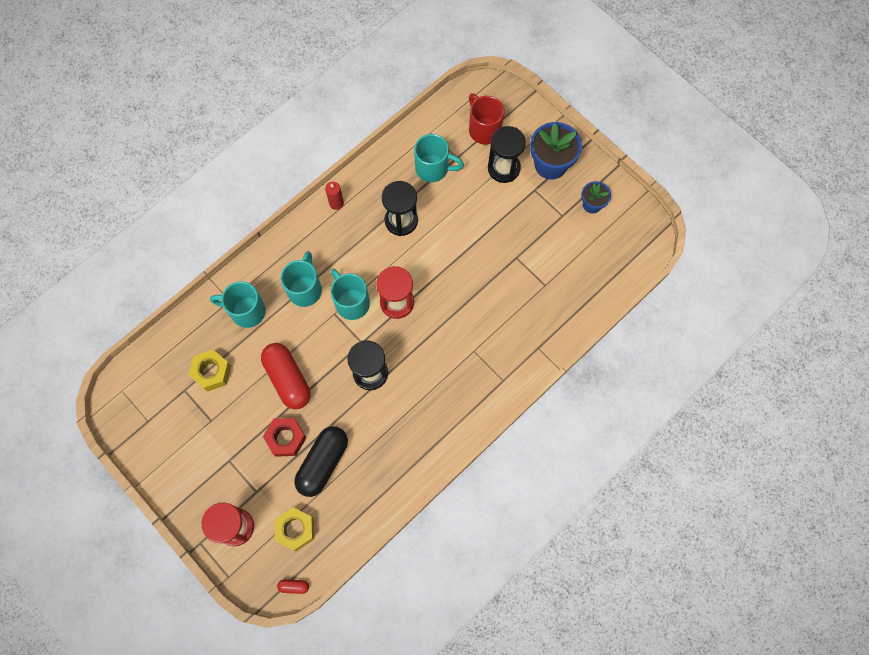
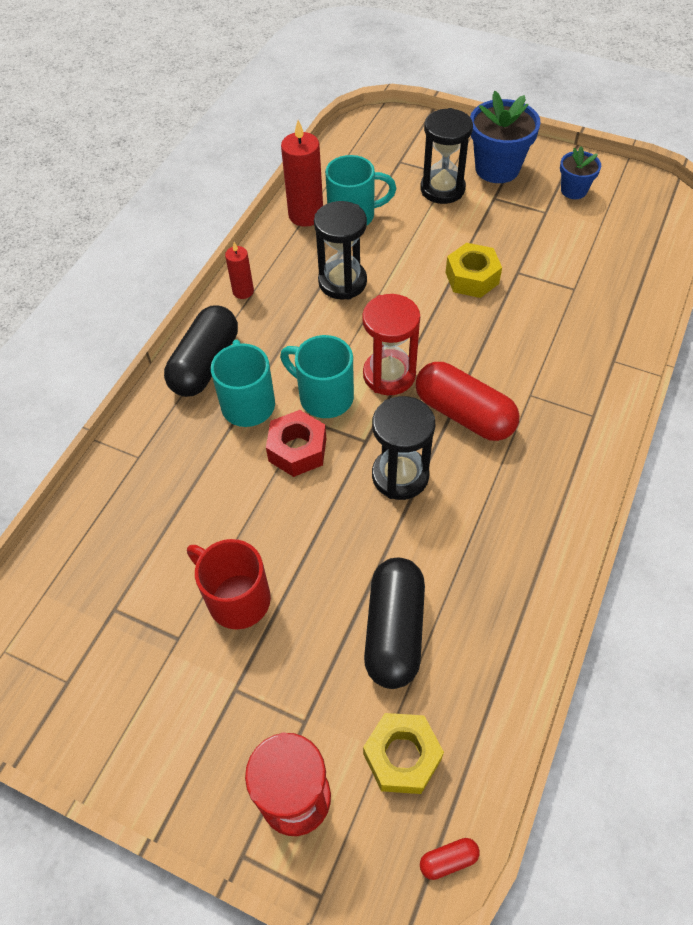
camera: 20 degrees left, 15 degrees down
yellow nut [189,350,231,392] -> yellow nut moved to [446,243,502,298]
turquoise mug [210,281,266,328] -> none
red capsule [261,343,311,409] -> red capsule moved to [415,362,520,441]
red nut [263,418,306,457] -> red nut moved to [266,410,326,477]
red mug [469,93,504,145] -> red mug moved to [187,539,271,629]
none -> black capsule [164,305,238,397]
none -> red candle [281,120,323,227]

